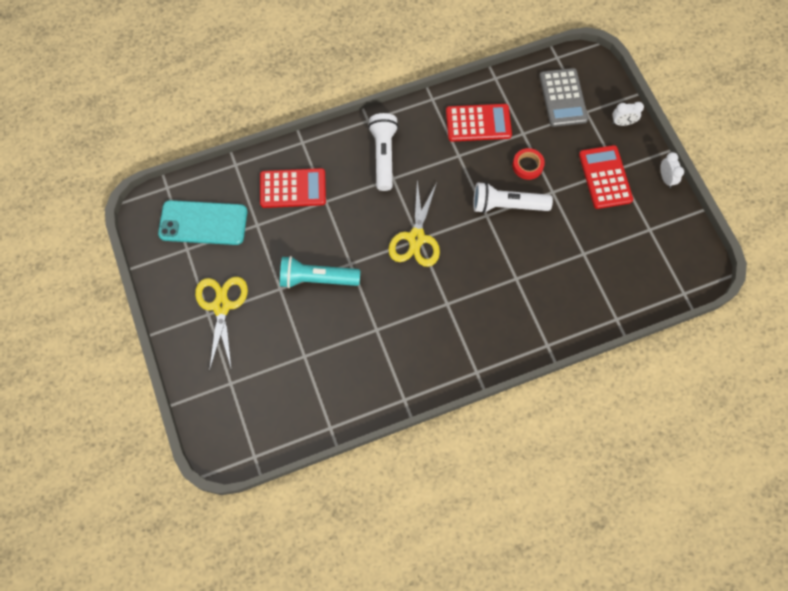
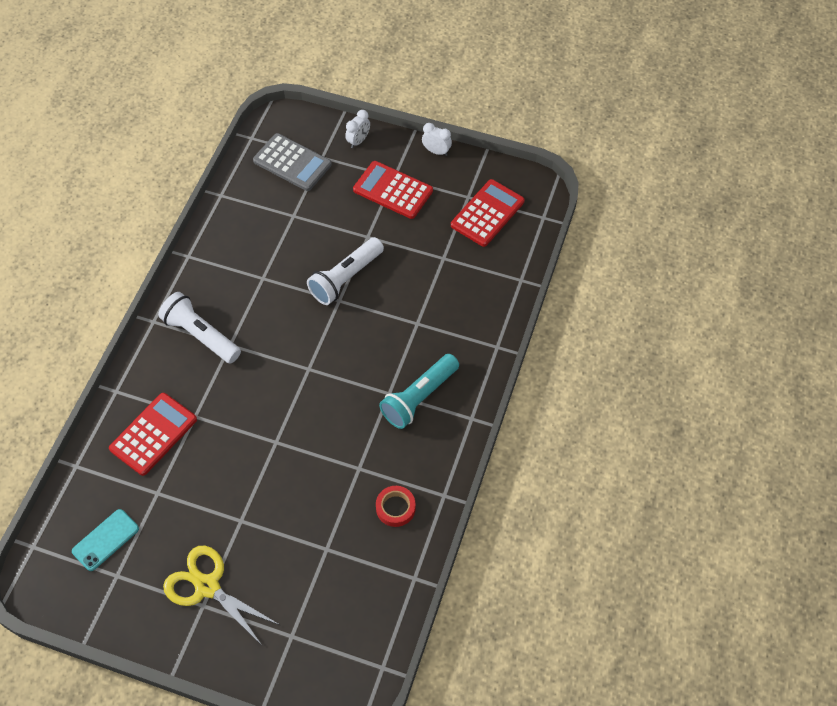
camera: 50 degrees left, 10 degrees down
turquoise phone [158,200,247,245] -> turquoise phone [72,509,139,571], size x0.59
turquoise flashlight [280,256,360,288] -> turquoise flashlight moved to [379,354,459,429]
yellow scissors [389,180,440,267] -> none
red calculator [446,104,512,142] -> red calculator moved to [451,179,525,247]
red tape [512,148,545,180] -> red tape moved to [376,486,416,527]

